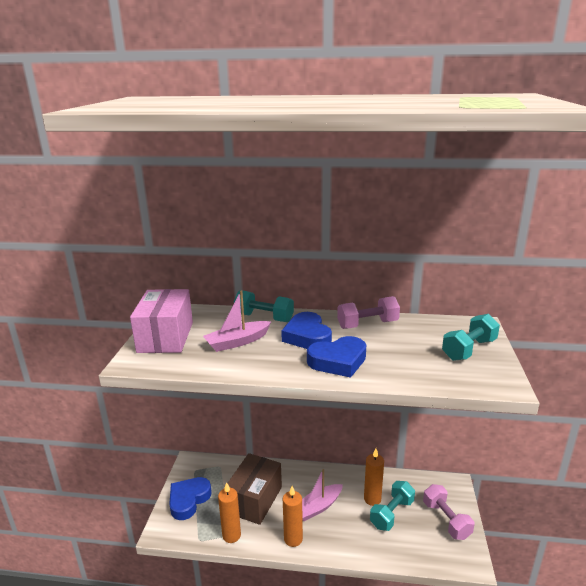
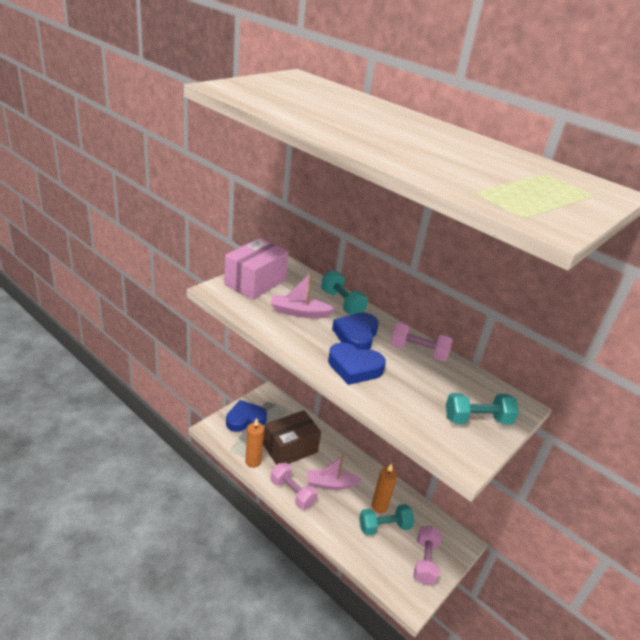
camera: 30 degrees right, 10 degrees up
orange candle [283,486,303,547] -> pink dumbbell [271,463,318,509]

